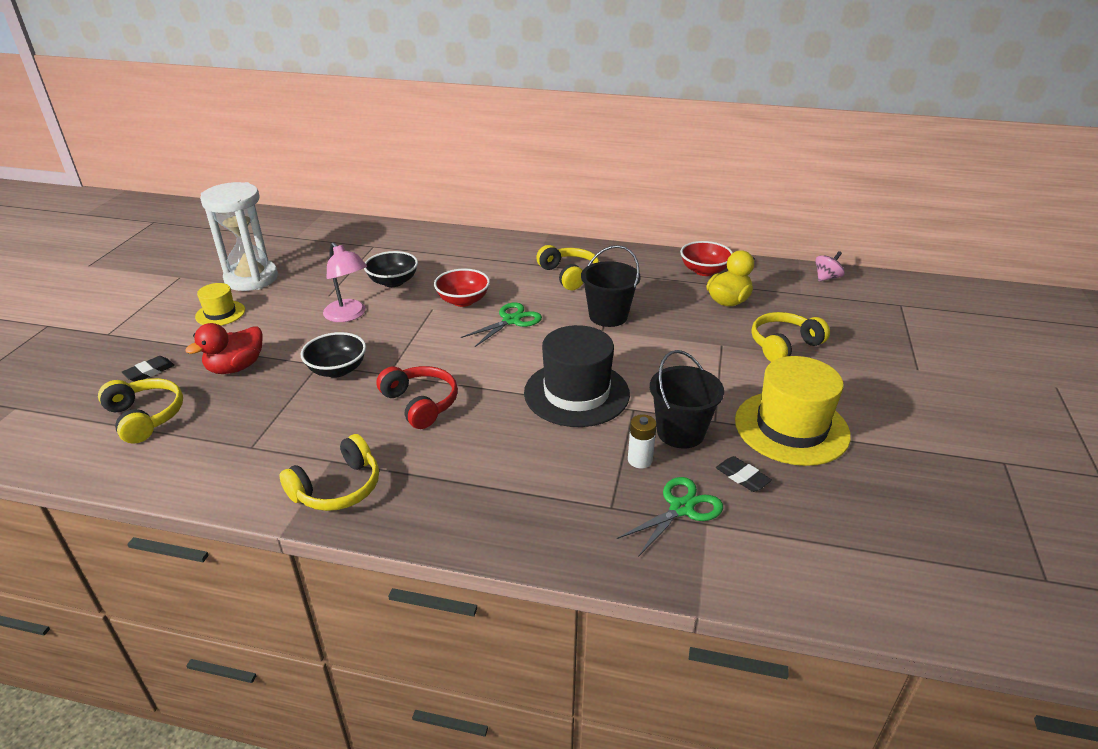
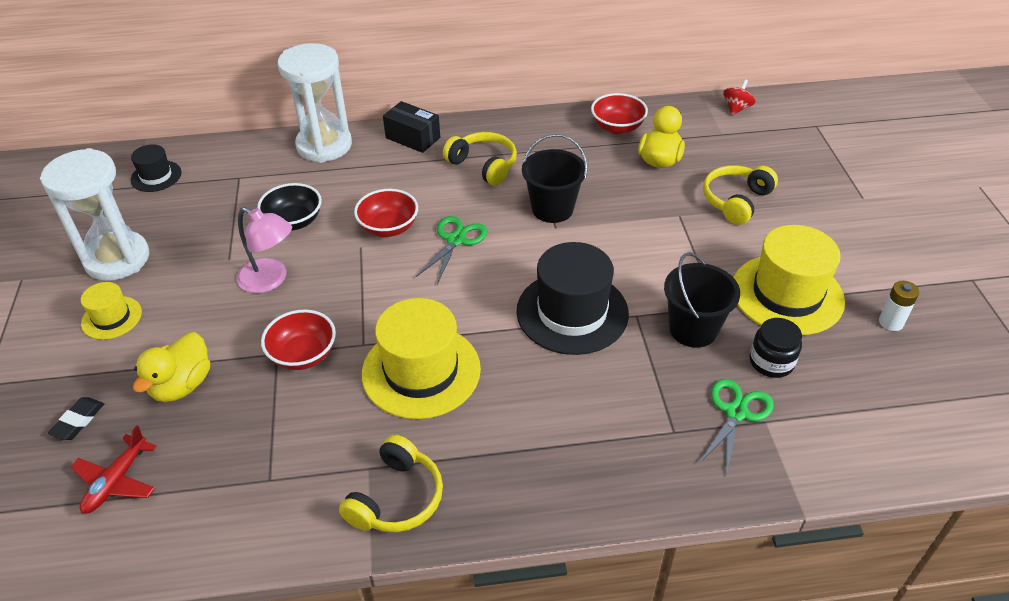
camera: 20 degrees left, 10 degrees up
yellow headphones [98,378,183,444] -> red plane [71,425,156,514]
red duck [186,323,263,374] -> yellow duck [133,332,210,402]
black bowl [301,332,366,378] -> red bowl [261,310,336,370]
red headphones [376,366,458,429] -> yellow hat [362,298,481,419]
white battery [628,414,657,468] -> white battery moved to [879,281,919,331]
black eraser [716,456,772,492] -> black jar [750,318,802,378]
pink spinning top [815,251,845,282] -> red spinning top [723,79,756,115]
none -> black hat [130,144,182,192]
none -> white hourglass [278,43,352,163]
none -> black box [383,101,440,153]

